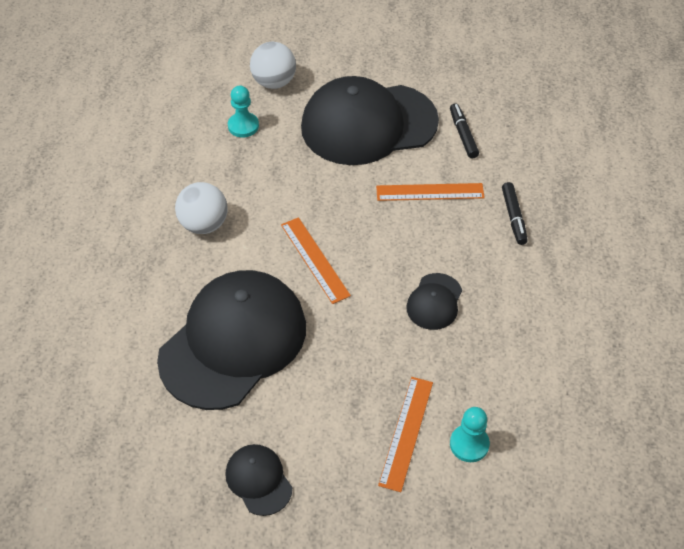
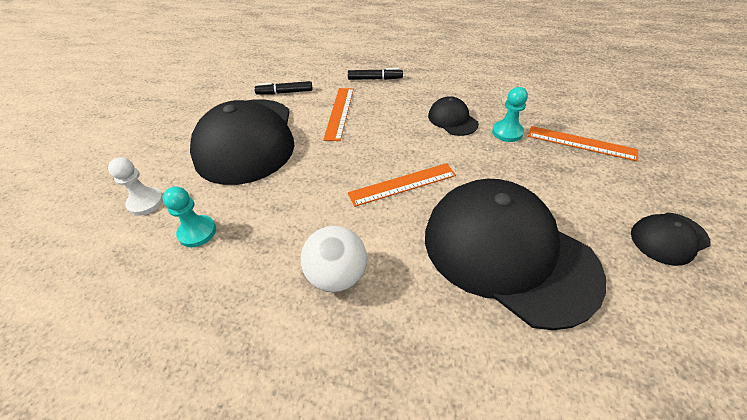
camera: 80 degrees left, 5 degrees down
white ball [250,42,296,89] -> white pawn [108,157,163,215]
black cap [406,273,462,330] -> black cap turned 150 degrees counterclockwise [428,96,479,136]
turquoise pawn [450,407,490,462] -> turquoise pawn moved to [492,87,528,142]

